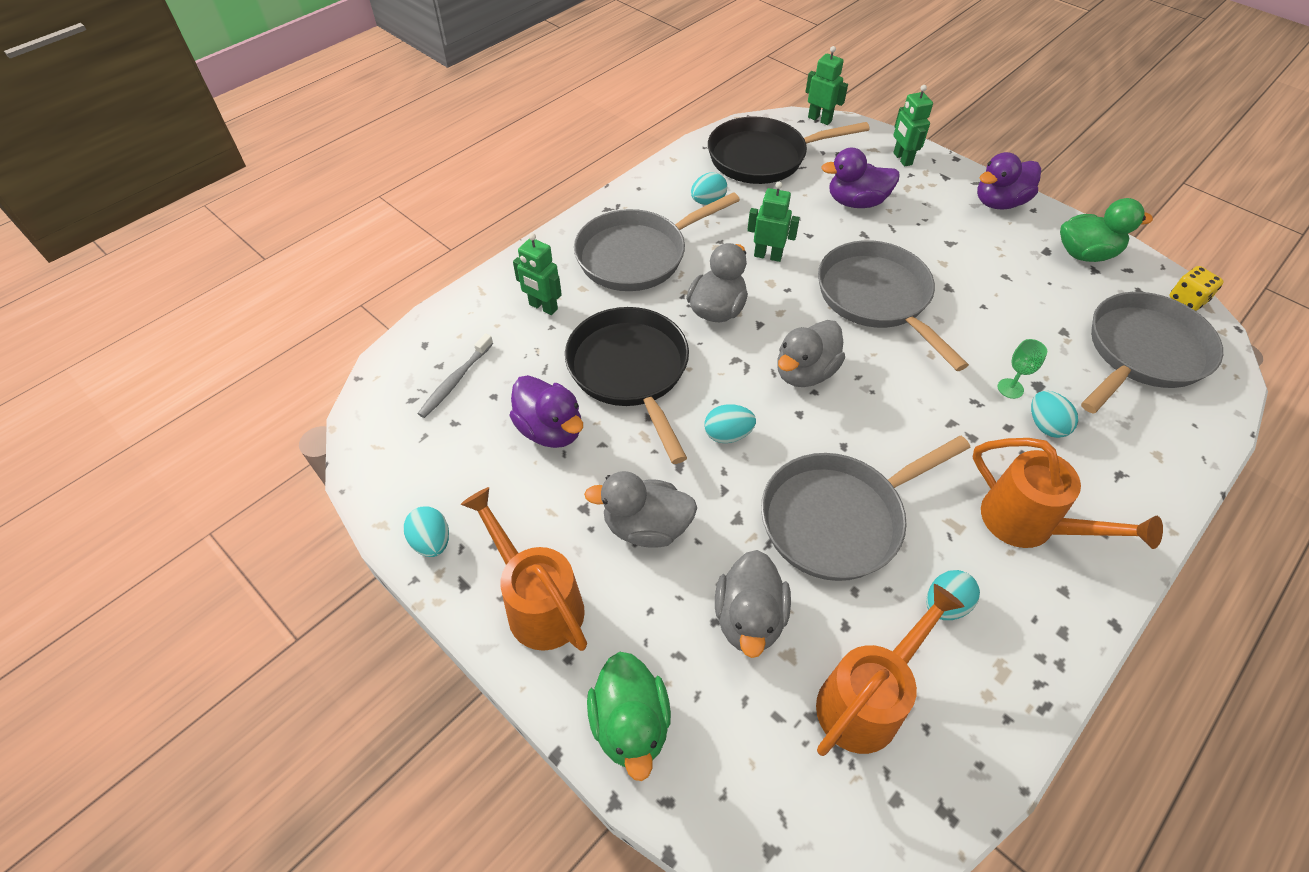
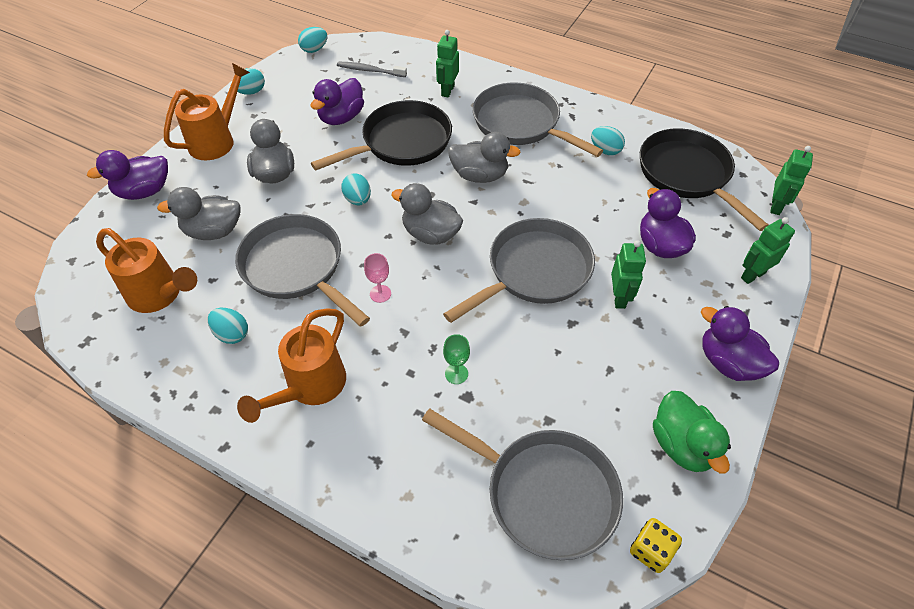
camera: 75 degrees right, 0 degrees up
green duck [587,652,671,781] -> purple duck [87,150,168,200]
green robot [747,182,800,262] -> green robot moved to [611,240,646,309]
turquoise egg [1031,391,1078,438] -> turquoise egg moved to [298,27,327,53]
none -> pink goblet [364,253,391,303]

